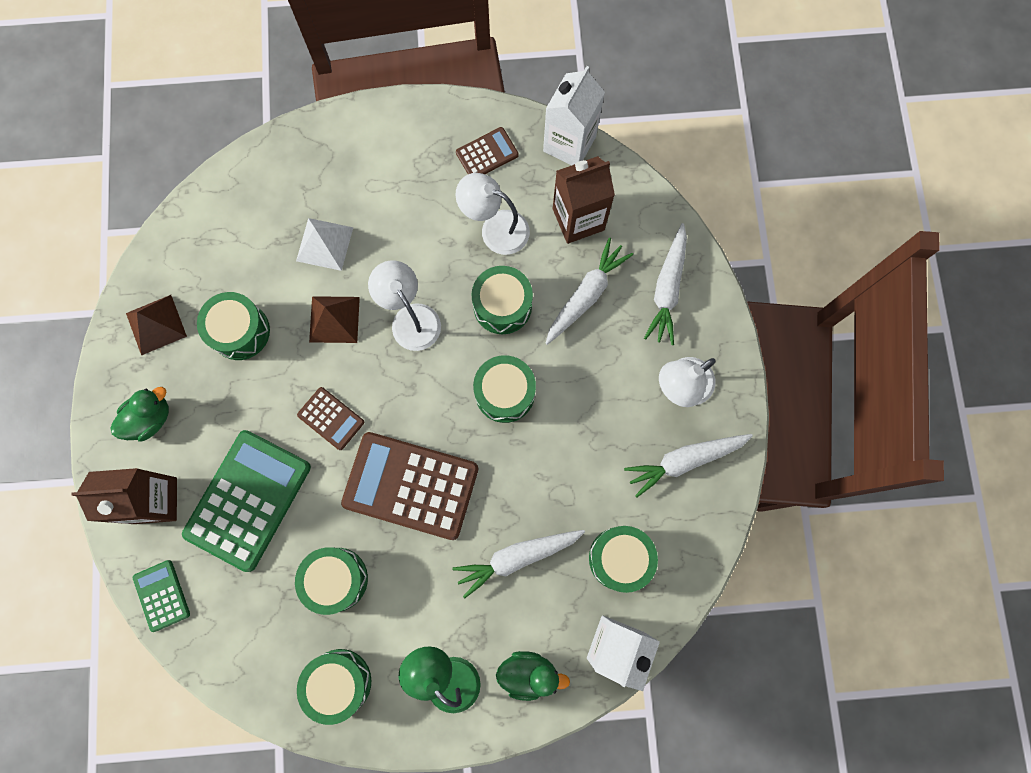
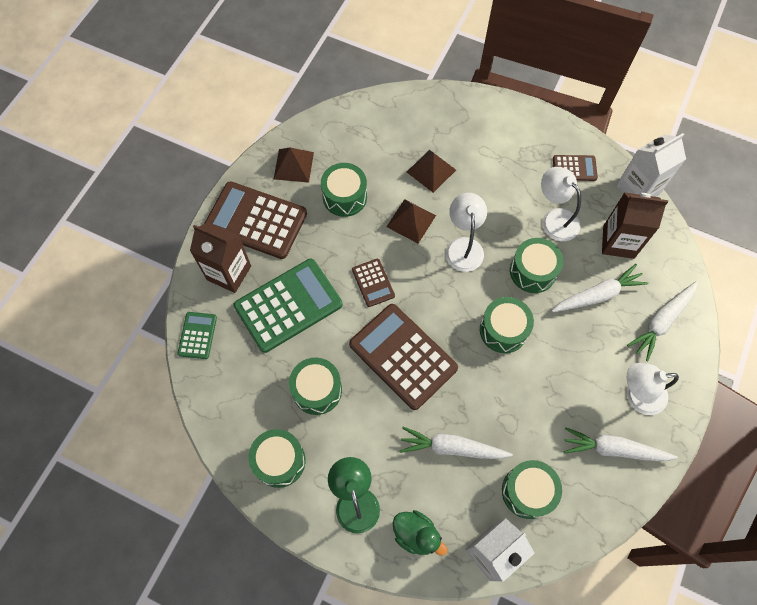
camera: 30 degrees right, 10 degrees down
green duck [111,387,169,442] -> brown calculator [204,181,307,259]
white pyramid [296,218,353,271] -> brown pyramid [407,150,456,193]

